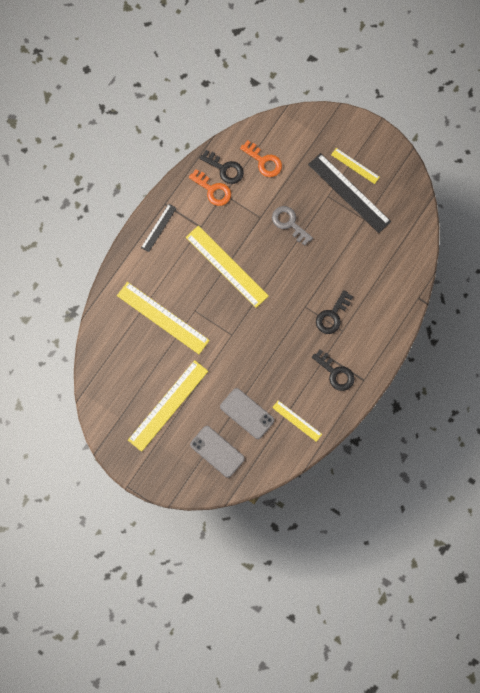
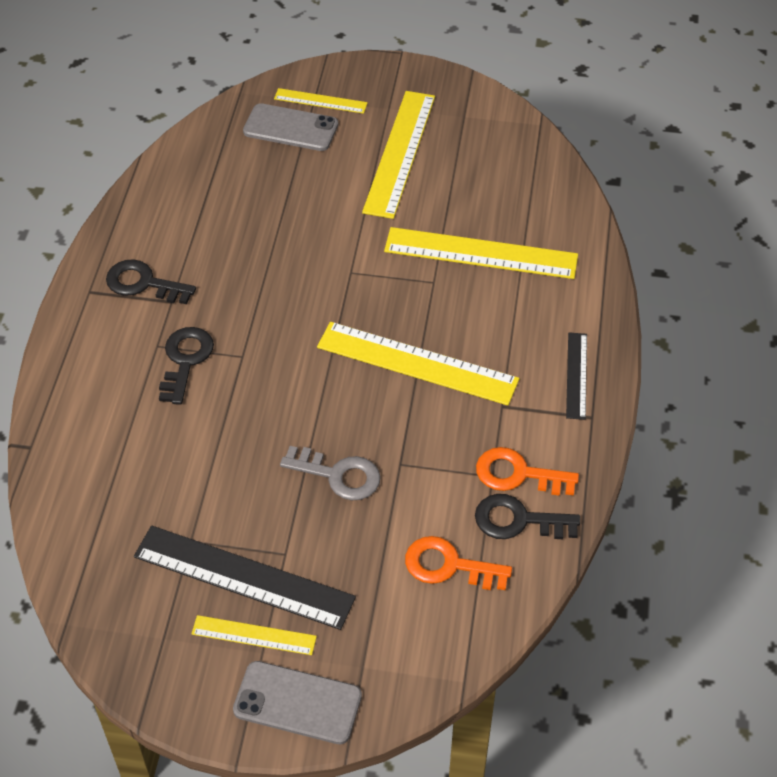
camera: 155 degrees right, 25 degrees down
grey phone [220,388,274,439] -> grey phone moved to [233,661,362,744]
yellow ruler [272,400,322,442] -> yellow ruler moved to [274,88,368,114]

